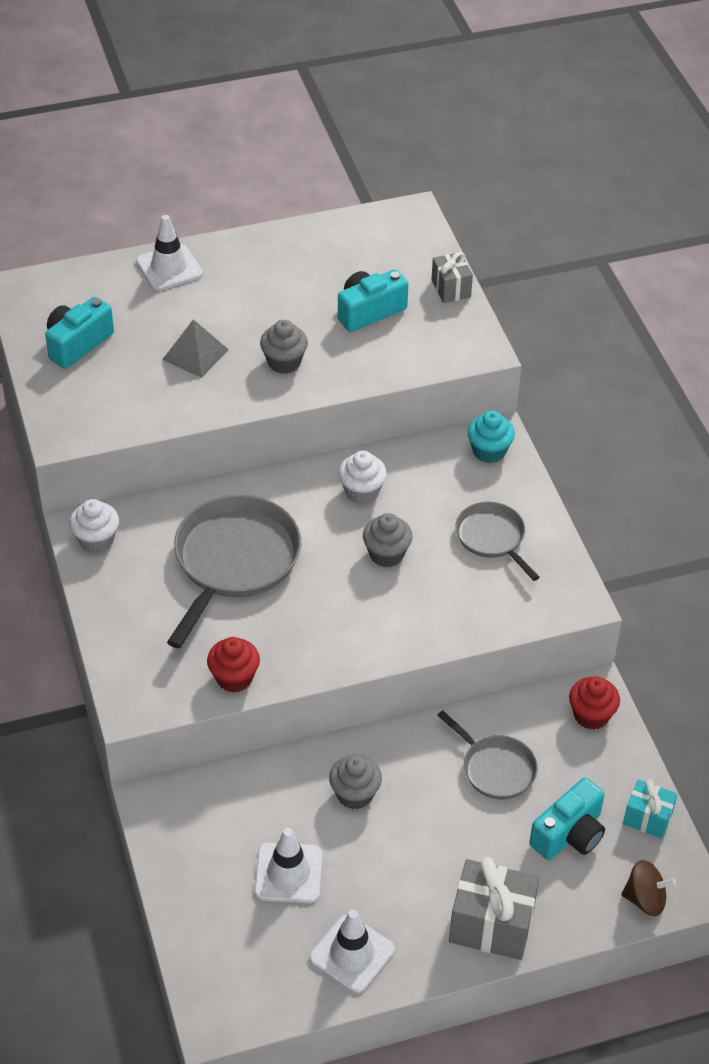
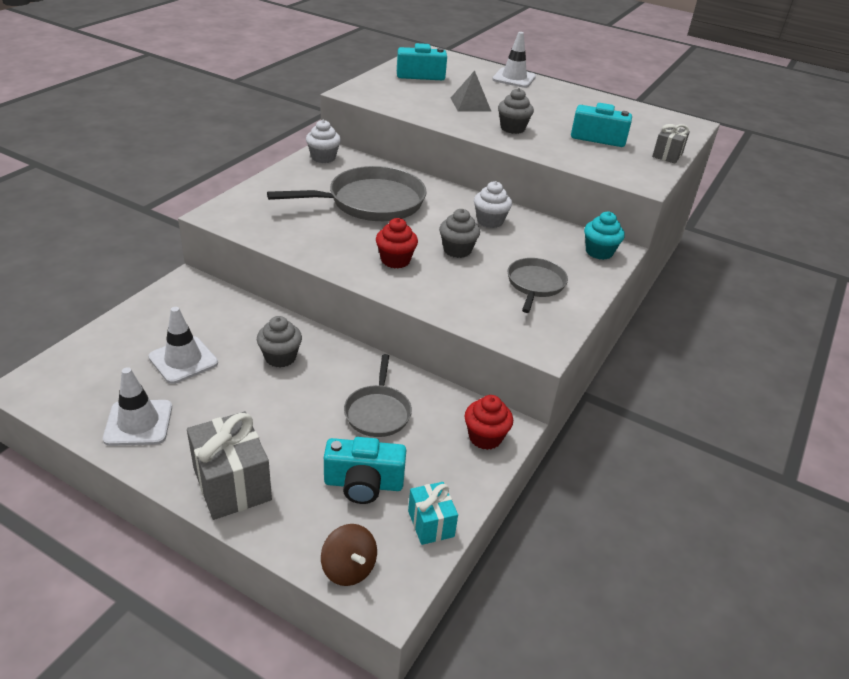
camera: 45 degrees right, 10 degrees down
red cupcake [207,637,260,693] -> red cupcake moved to [376,218,418,269]

